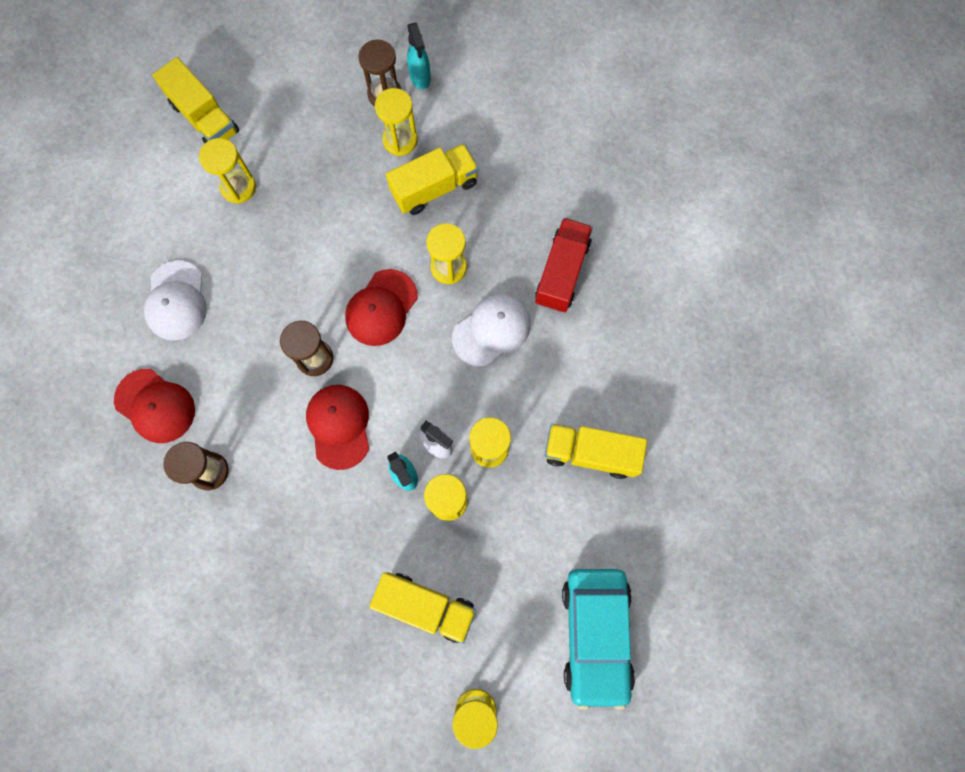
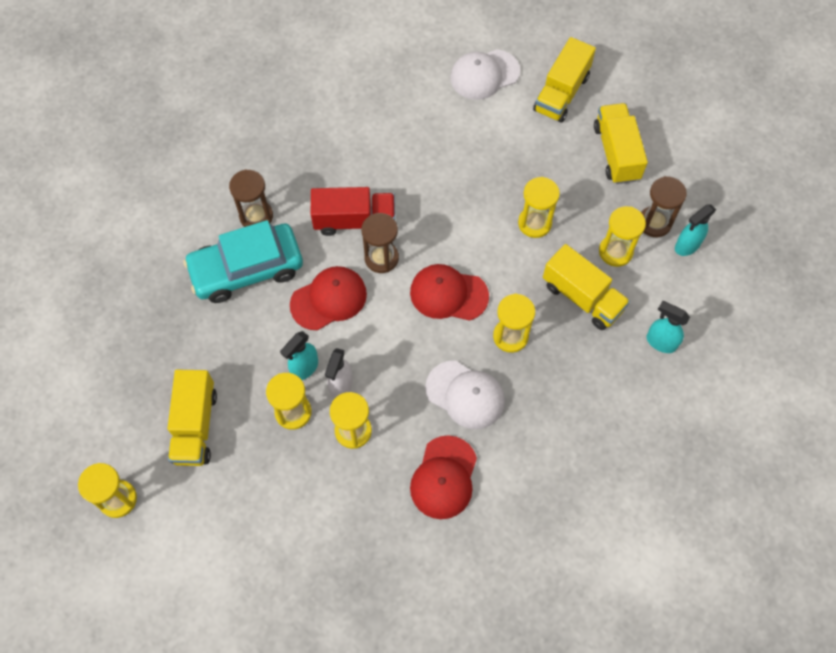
camera: 70 degrees right, 10 degrees down
red cap [114,369,195,443] -> red cap moved to [410,435,477,519]
white cap [144,260,207,341] -> white cap moved to [450,49,520,100]
yellow hourglass [199,138,256,204] -> yellow hourglass moved to [518,177,560,238]
red truck [535,218,593,312] -> red truck moved to [311,187,395,236]
yellow truck [545,424,647,479] -> yellow truck moved to [594,103,648,184]
turquoise car [562,569,635,710] -> turquoise car moved to [183,220,303,303]
none -> turquoise spray bottle [647,301,690,353]

